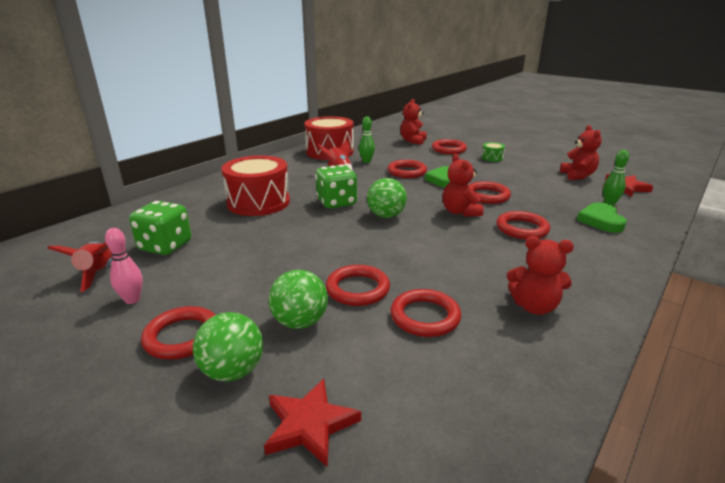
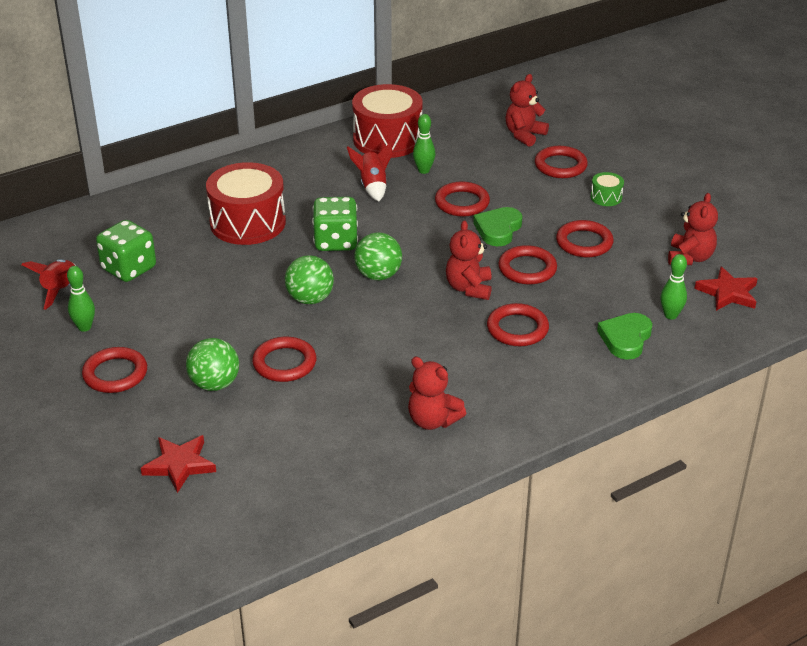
camera: 20 degrees right, 10 degrees up
pink bowling pin [105,228,143,304] -> green bowling pin [67,266,95,332]
green ball [193,312,263,382] -> green ball moved to [285,255,334,304]
red ring [391,289,461,337] -> red ring moved to [556,220,614,257]

